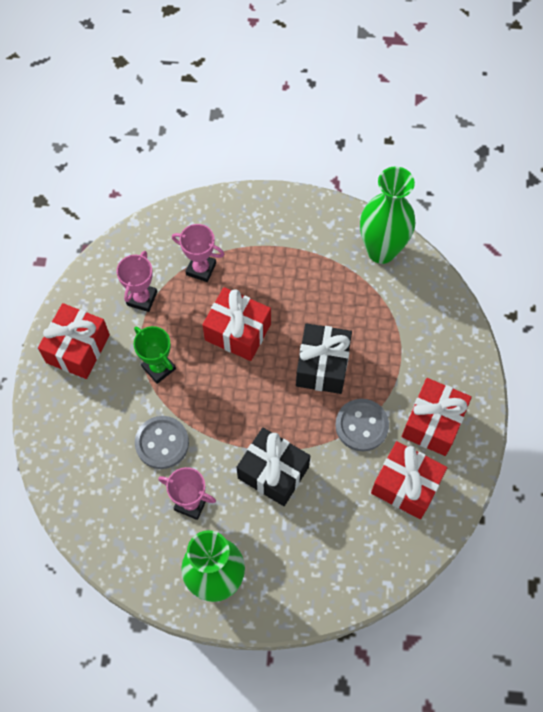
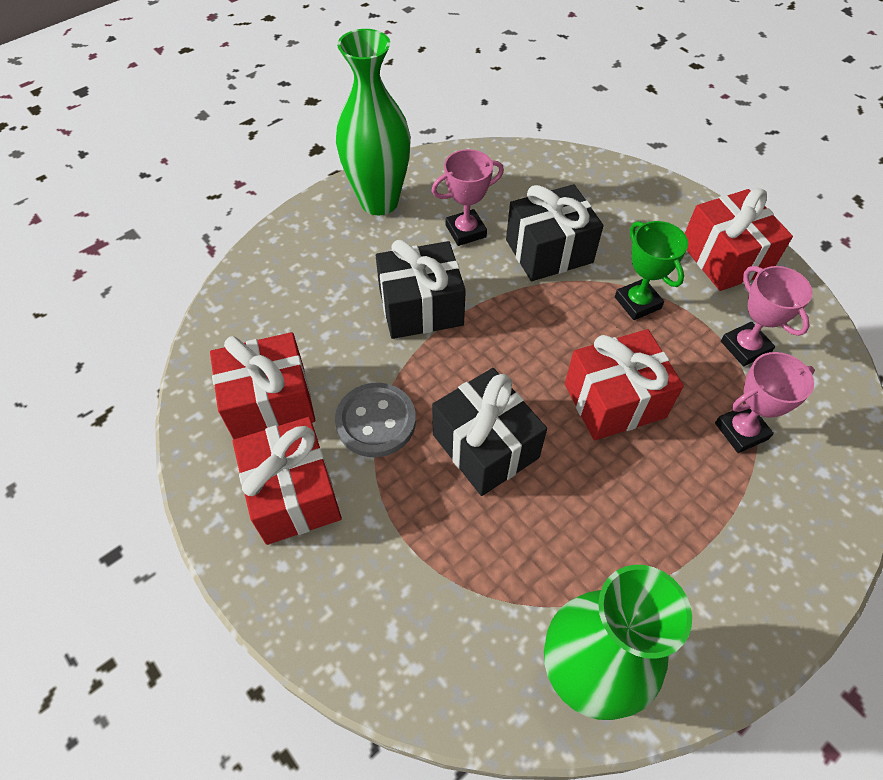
camera: 135 degrees right, 10 degrees down
green trophy [134,326,176,384] -> green trophy turned 60 degrees clockwise [615,221,688,320]
grey button [135,416,189,469] -> black gift [506,184,604,281]

